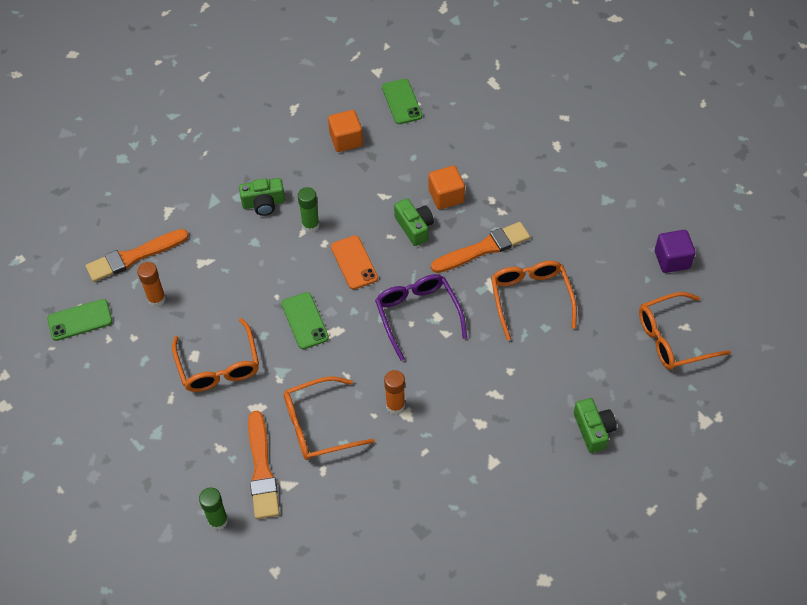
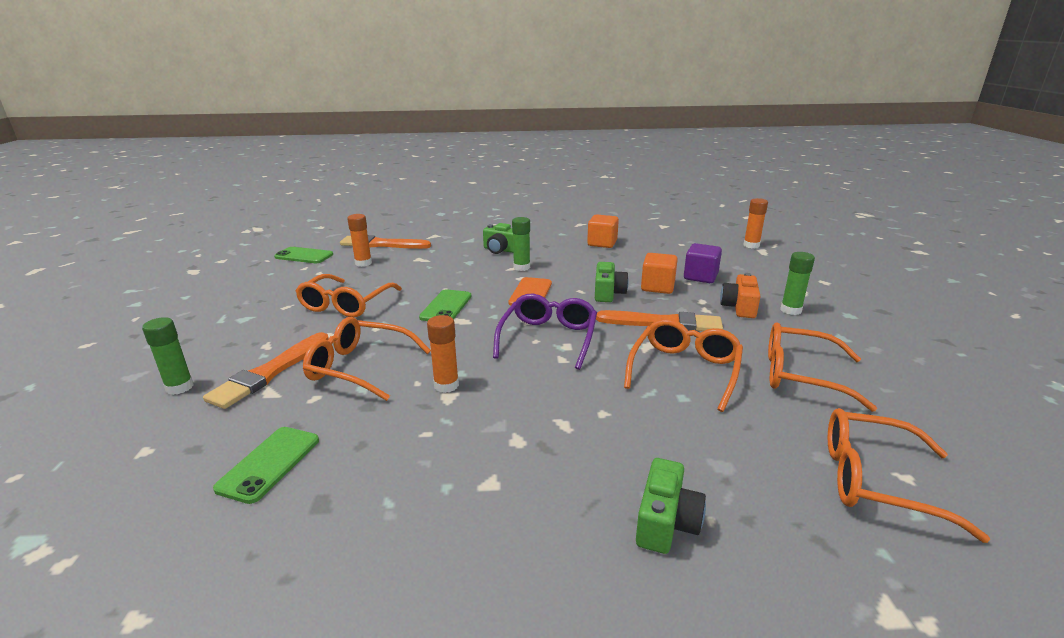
camera: 35 degrees right, 30 degrees down
green phone [382,79,422,124] -> green phone moved to [213,427,319,504]
purple cube [655,230,696,273] -> purple cube moved to [684,243,722,283]
none -> orange camera [720,273,760,318]
none -> orange glue stick [743,198,768,248]
none -> orange glasses [768,322,877,412]
none -> green glue stick [780,252,815,315]

